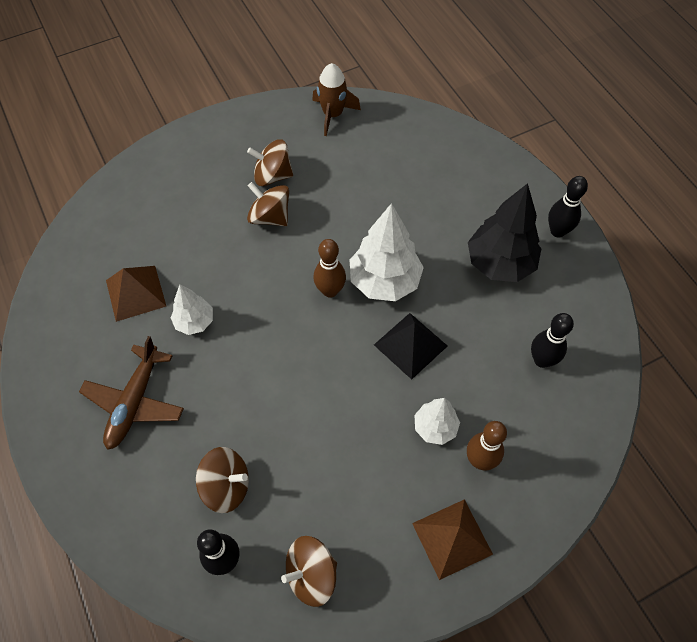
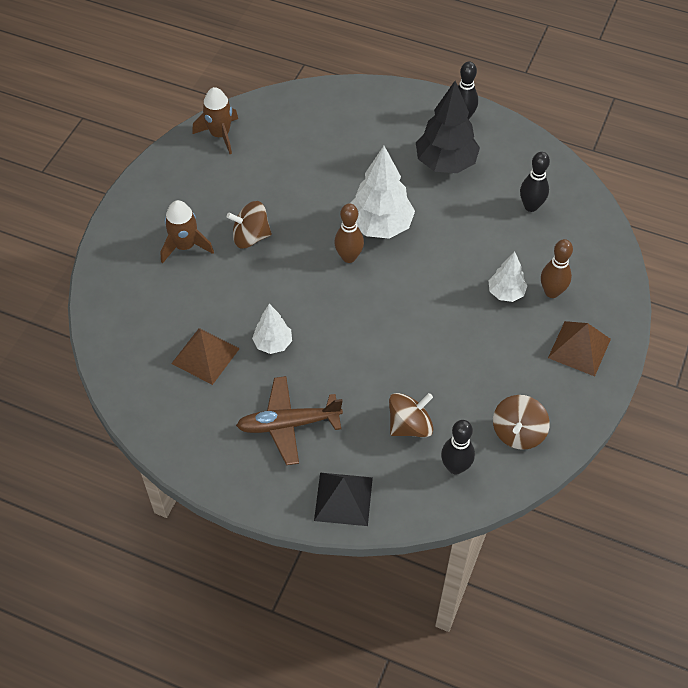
camera: 40 degrees left, 5 degrees down
brown plane [79,336,184,450] -> brown plane turned 105 degrees clockwise [236,376,343,465]
brown spinning top [247,140,293,186] -> none
black pyramid [374,313,447,380] -> black pyramid moved to [314,473,373,526]
none -> brown rocket [161,200,214,264]

